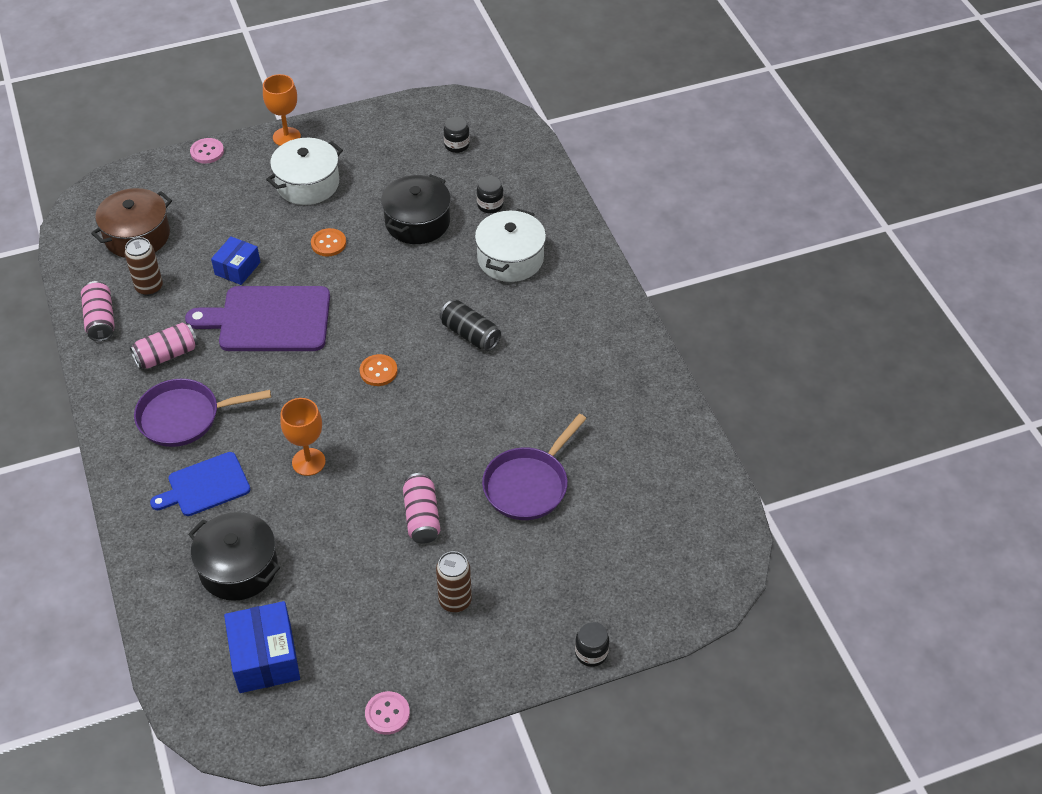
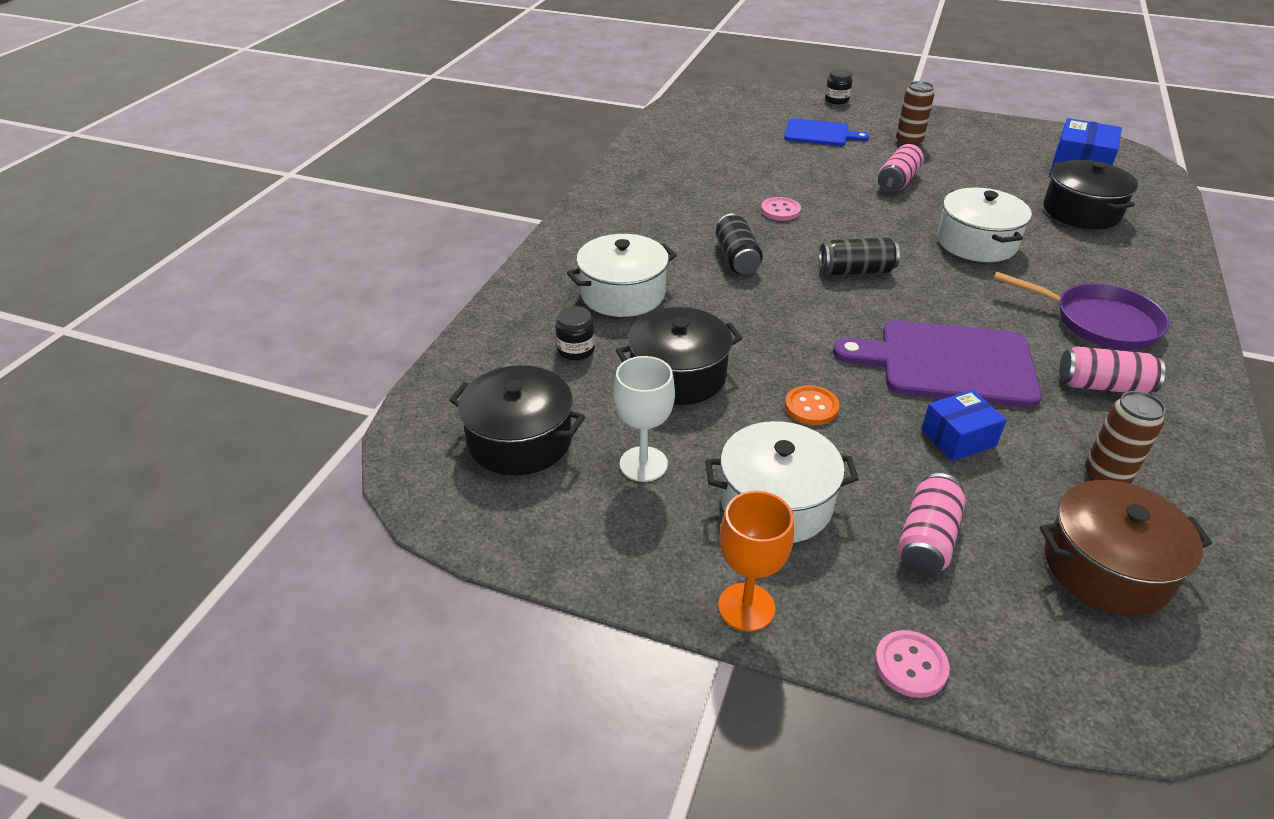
camera: 140 degrees left, 10 degrees down
pink can [81,281,115,341] -> pink can moved to [898,473,966,575]
blue cutting board [150,452,250,516] -> blue cutting board moved to [784,118,869,146]
purple cutting board [185,286,330,351] -> purple cutting board turned 150 degrees clockwise [833,320,1042,408]
orange goblet [280,398,326,476] -> white pot [937,187,1032,262]
orange button [359,354,398,386] -> black can [819,238,900,275]
pink button [365,691,410,735] -> pink button moved to [761,197,801,221]
black jar [444,116,470,153] -> black pot [449,365,585,476]
purple pan [482,414,587,520] -> none
none -> white goblet [613,356,675,482]

